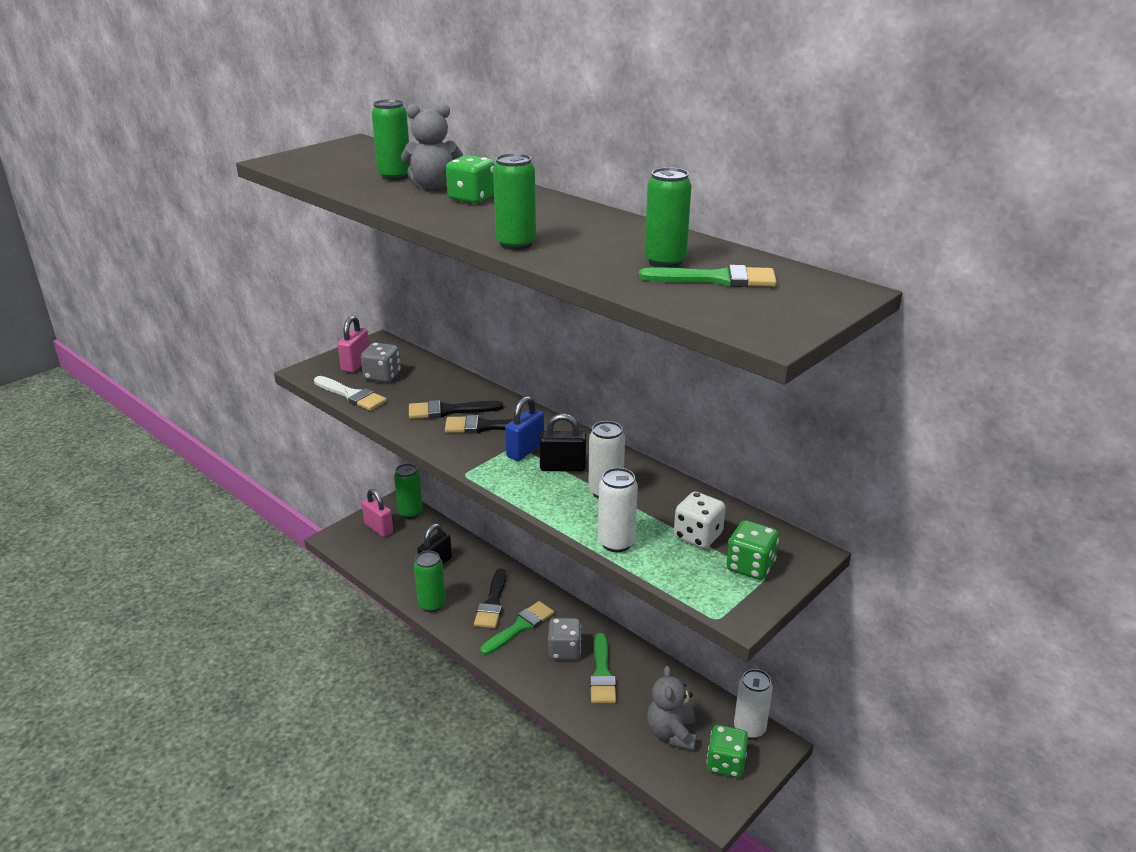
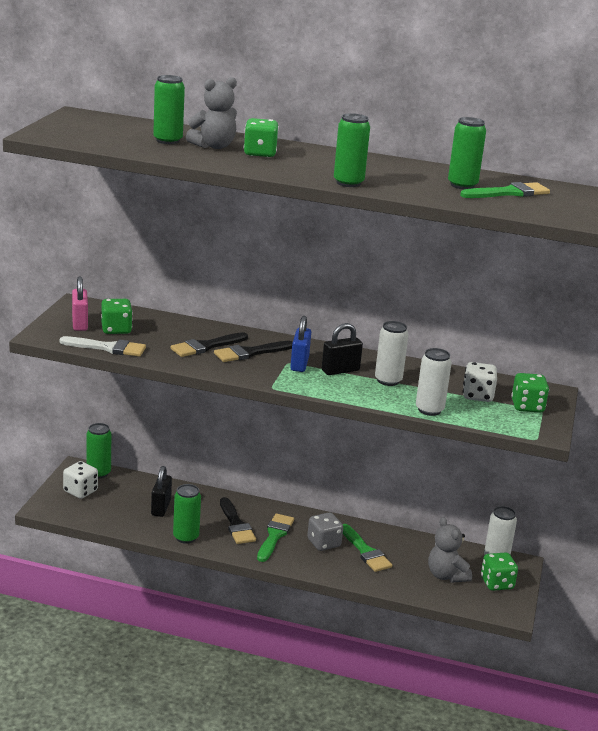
camera: 30 degrees left, 5 degrees down
grey dice [361,343,401,383] -> green dice [101,299,133,334]
pink padlock [362,489,393,537] -> white dice [63,461,98,499]

